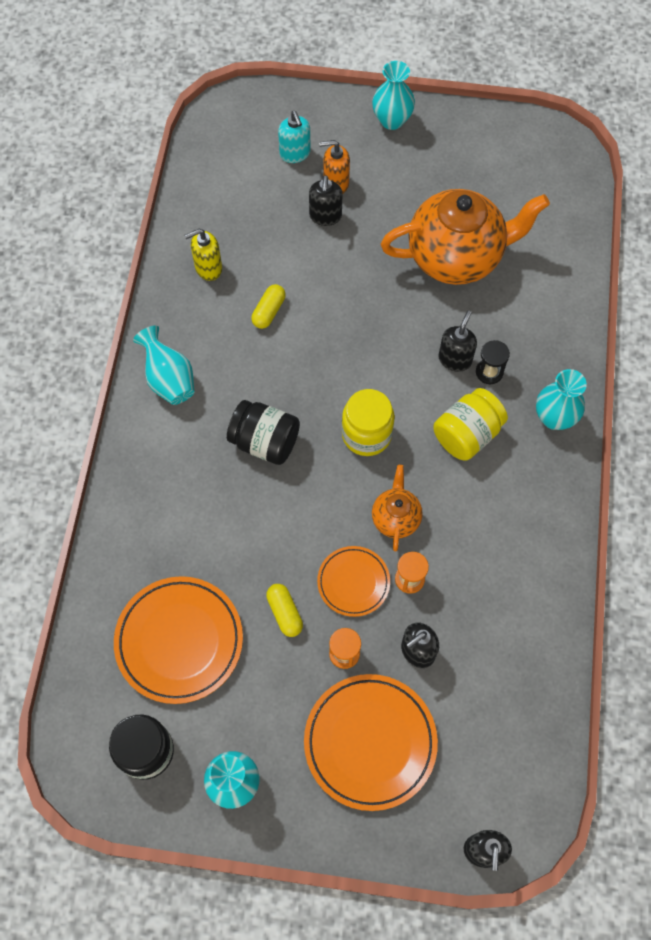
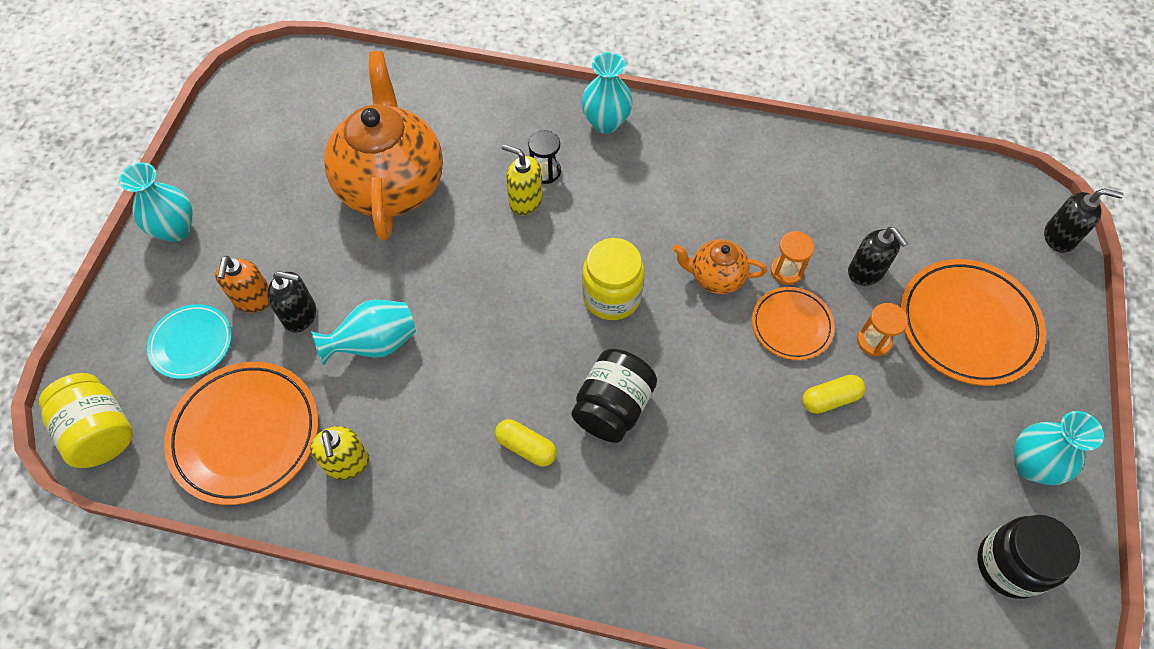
camera: 85 degrees left, 5 degrees down
orange plate [114,576,243,704] -> orange plate moved to [164,362,319,505]
turquoise vase [133,326,194,405] -> turquoise vase moved to [311,300,416,366]
yellow capsule [251,284,286,329] -> yellow capsule moved to [495,419,557,467]
turquoise soap dispenser [278,111,311,163] -> turquoise plate [147,304,232,379]
yellow jar [434,388,508,461] -> yellow jar moved to [39,373,133,468]
black soap dispenser [439,311,477,372] -> yellow soap dispenser [502,144,543,215]

